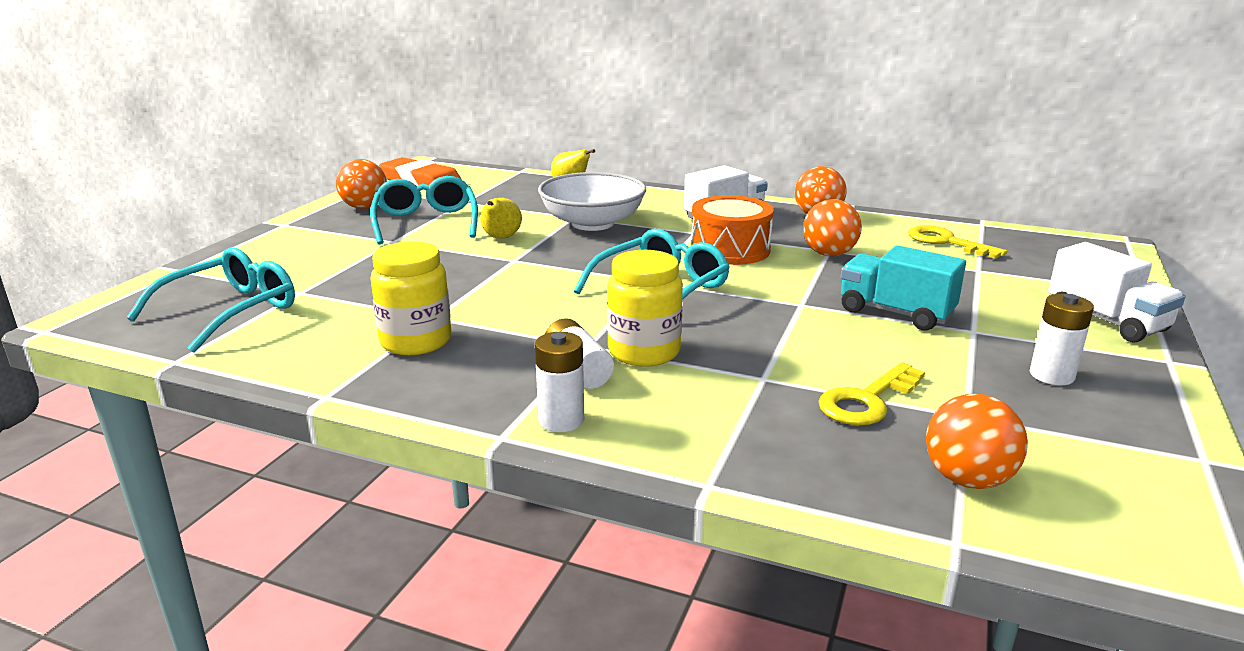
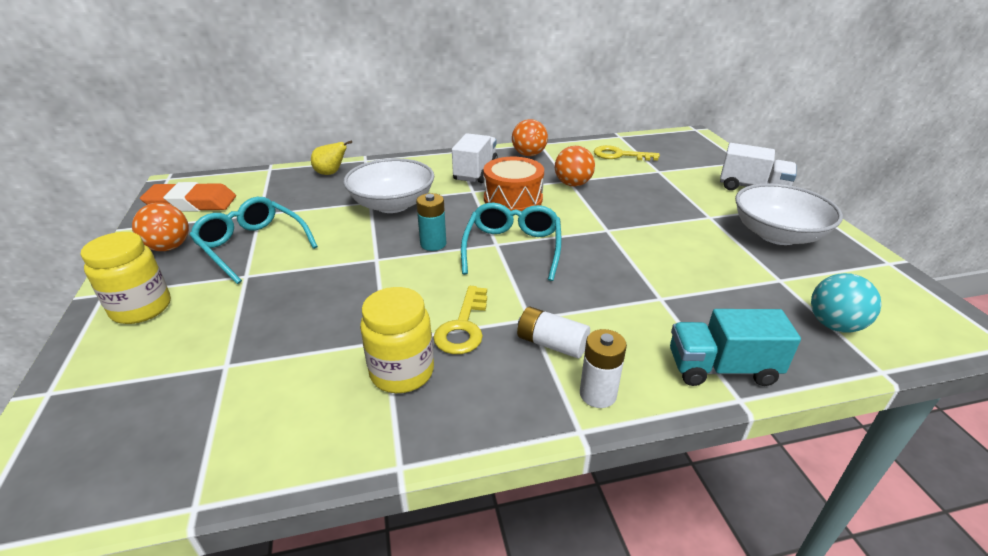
camera: 35 degrees left, 10 degrees up
turquoise glasses [126,247,295,353] -> none
yellow pear [481,198,522,239] -> none
yellow jar [607,250,683,367] -> yellow jar moved to [81,232,171,324]
yellow key [818,362,925,425] -> yellow key moved to [433,286,487,354]
turquoise truck [840,245,966,331] -> turquoise truck moved to [670,309,801,386]
orange ball [926,394,1028,489] -> turquoise ball [811,273,881,333]
white battery [1030,294,1094,385] -> white bowl [735,183,843,245]
none -> turquoise battery [416,193,446,251]

